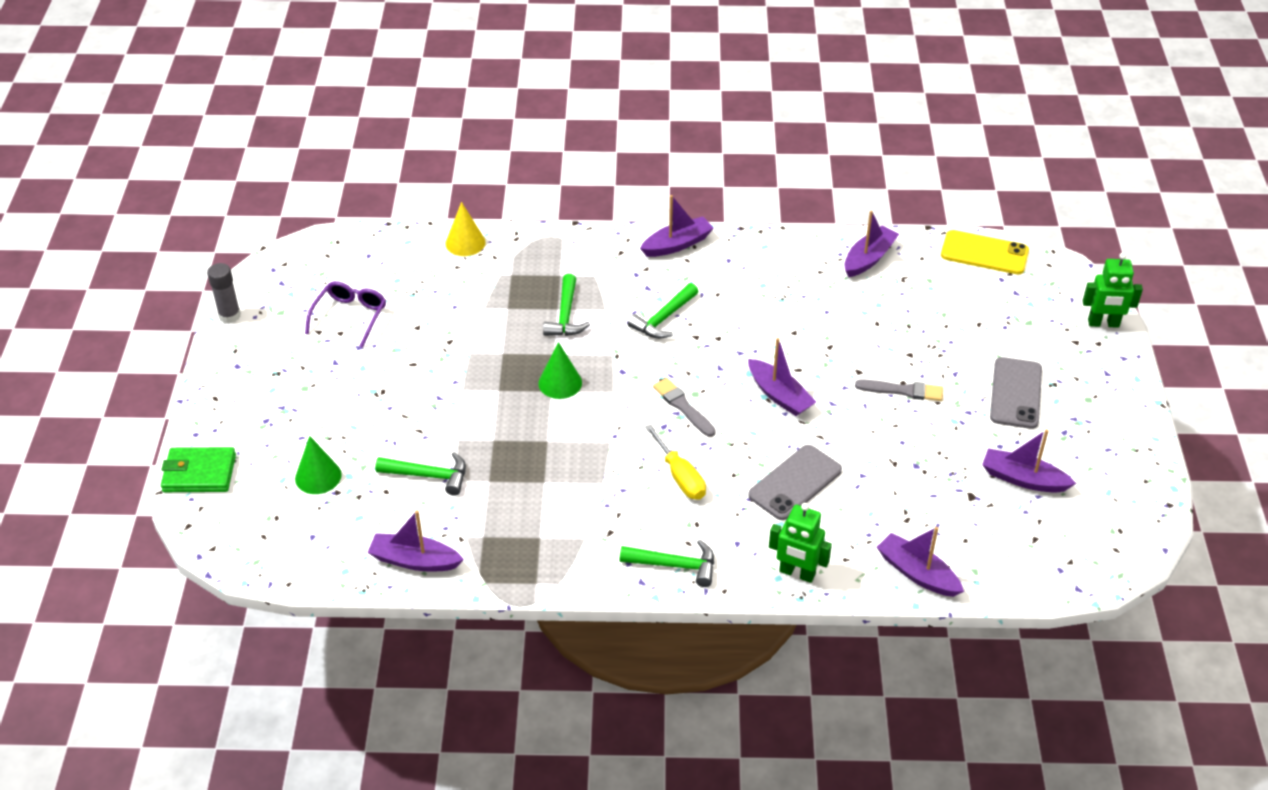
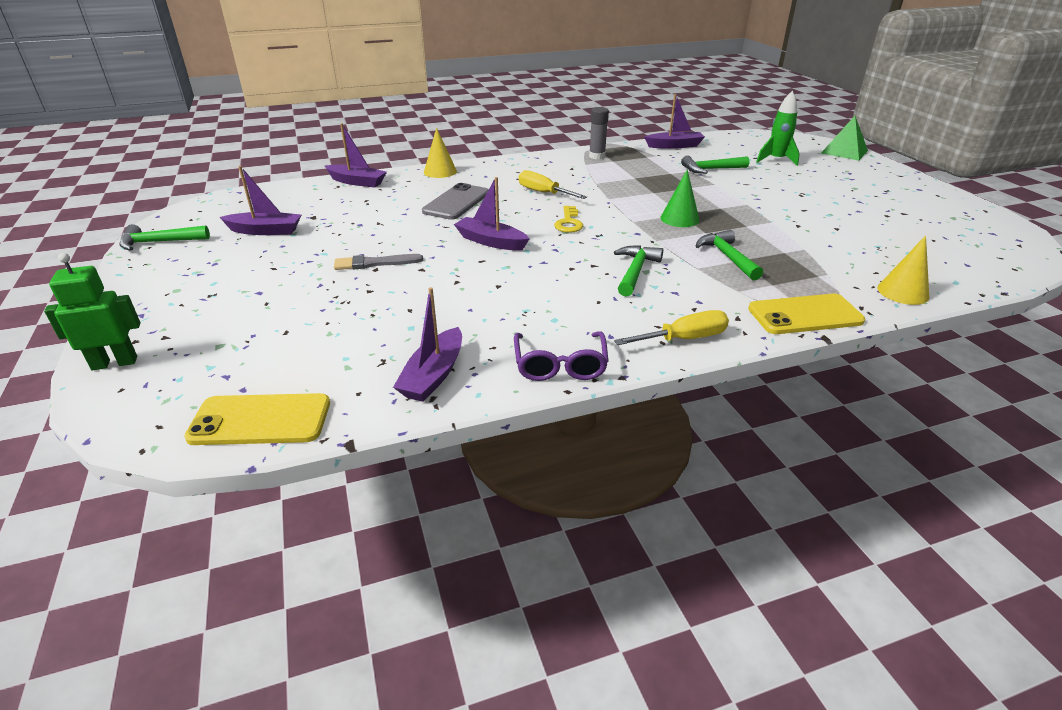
camera: 160 degrees right, 10 degrees down
green wallet [161,447,236,492] -> green pyramid [821,116,868,161]
grey glue stick [207,263,241,323] -> grey glue stick moved to [589,107,609,159]
green cone [295,436,342,494] -> green rocket [756,91,800,166]
purple glasses [305,281,386,348] -> purple glasses moved to [514,331,609,381]
green hammer [620,540,714,587] -> green hammer moved to [119,224,210,251]
purple boat [640,195,714,257] -> yellow screwdriver [614,310,729,345]
grey brush [653,378,716,437] -> yellow key [554,206,583,233]
green robot [769,503,832,583] -> yellow cone [424,128,457,178]
grey phone [990,357,1042,429] -> none
none -> yellow phone [748,294,865,334]

